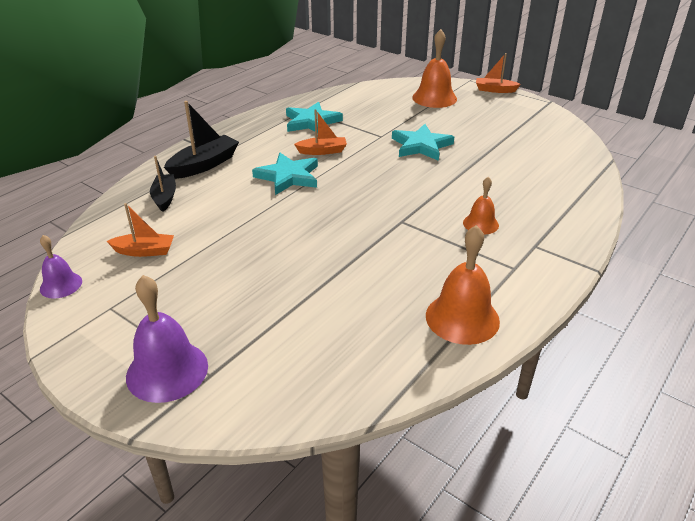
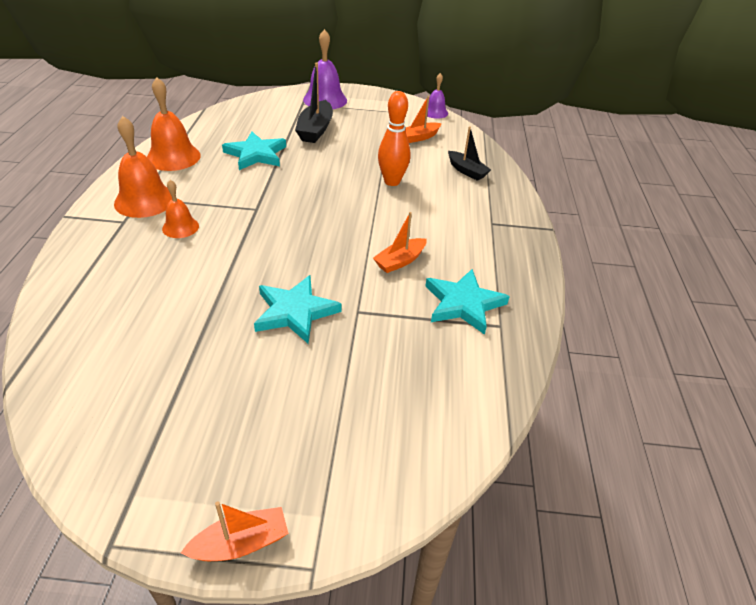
camera: 145 degrees right, 5 degrees up
black boat [164,101,239,179] -> black boat moved to [295,63,333,143]
turquoise star [252,153,318,195] -> turquoise star moved to [222,132,286,170]
orange bell [412,29,457,108] -> orange bell moved to [114,116,172,218]
none -> orange bowling pin [378,91,410,186]

